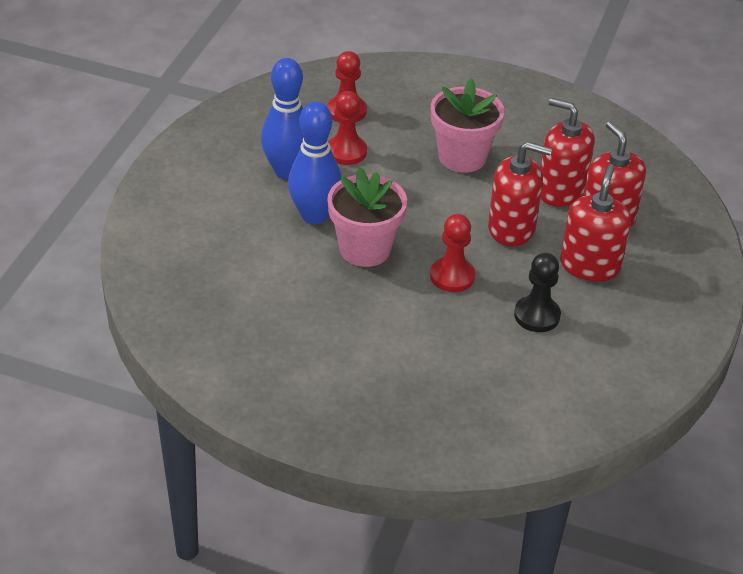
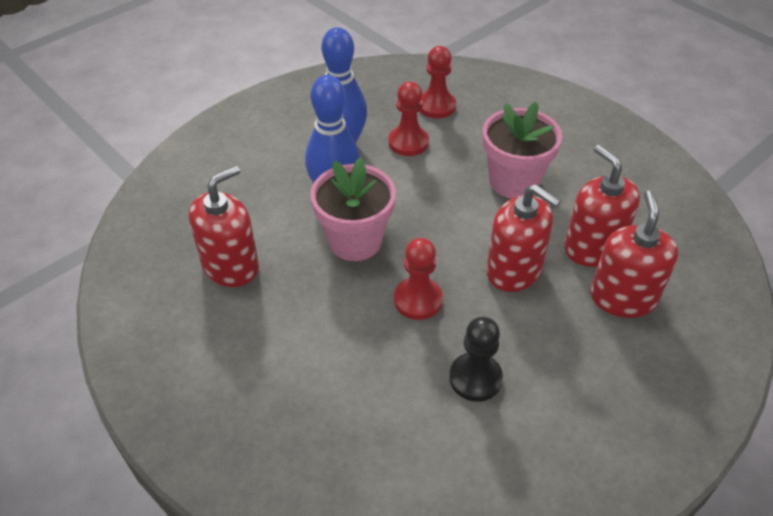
camera: 30 degrees right, 5 degrees up
red soap dispenser [560,164,631,281] -> red soap dispenser moved to [189,166,259,287]

